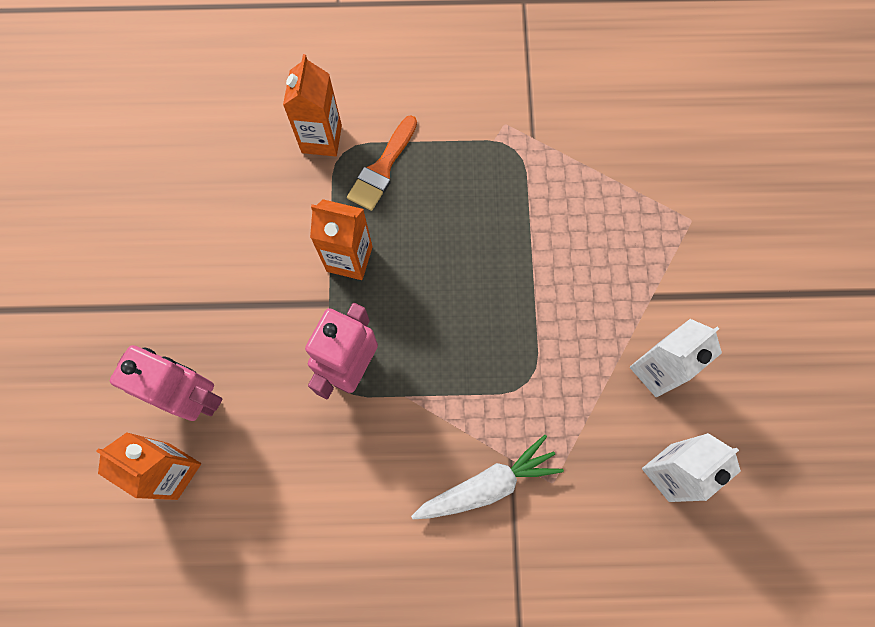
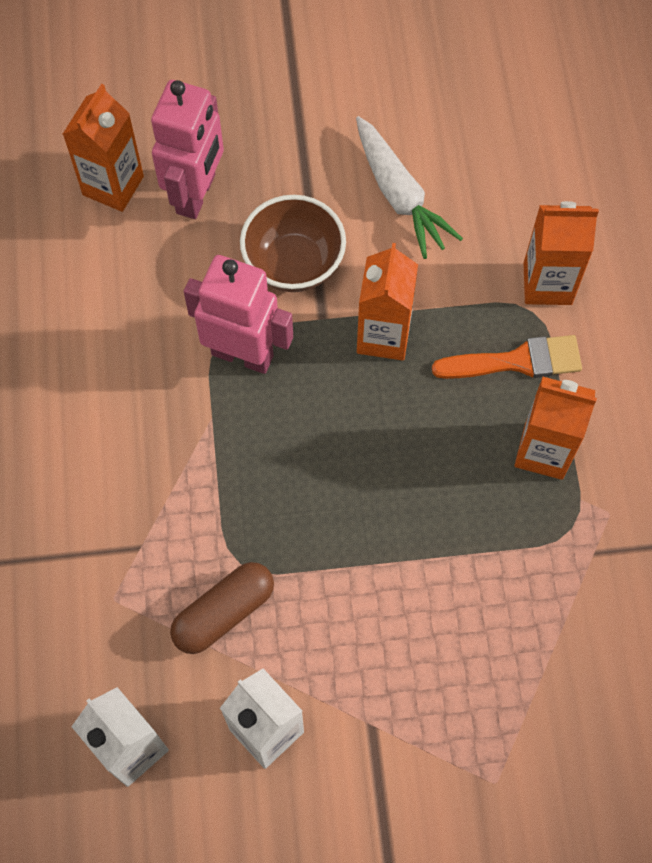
camera: 85 degrees right, 5 degrees down
orange brush [347,115,417,211] -> orange brush turned 150 degrees clockwise [432,335,582,379]
white carrot [411,435,564,519] -> white carrot moved to [356,116,463,259]
none -> brown capsule [170,562,274,654]
none -> brown bowl [240,195,346,292]
none -> orange carton [514,377,597,480]

